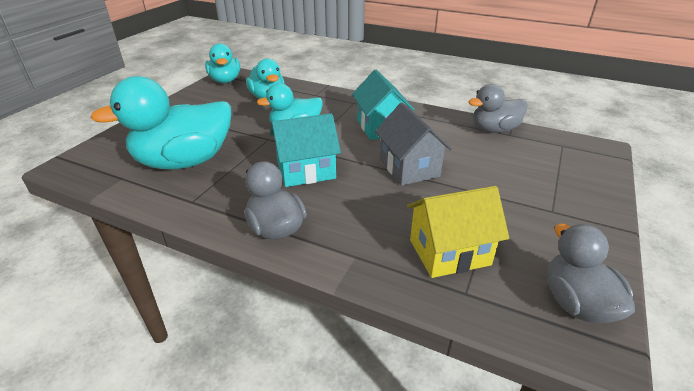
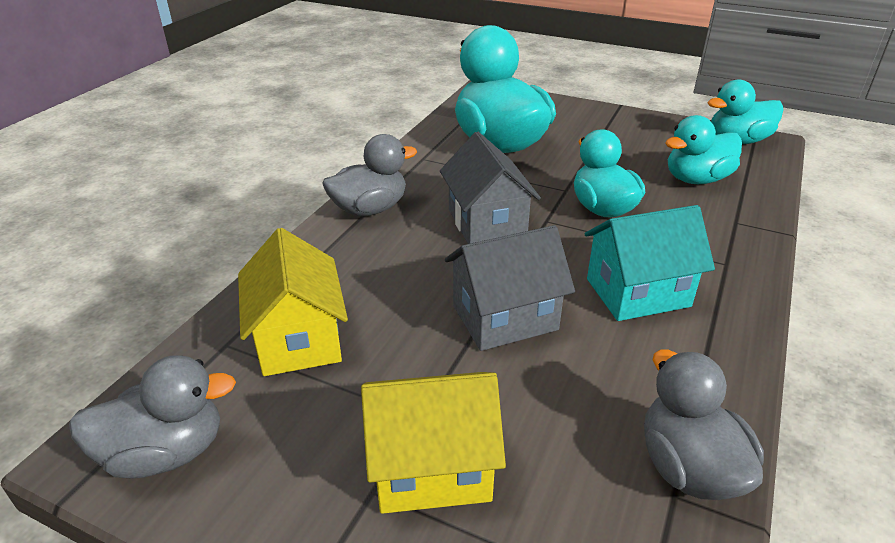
camera: 90 degrees right, 0 degrees up
turquoise house [271,113,341,187] -> grey house [440,132,541,244]
none -> yellow house [361,372,506,514]

